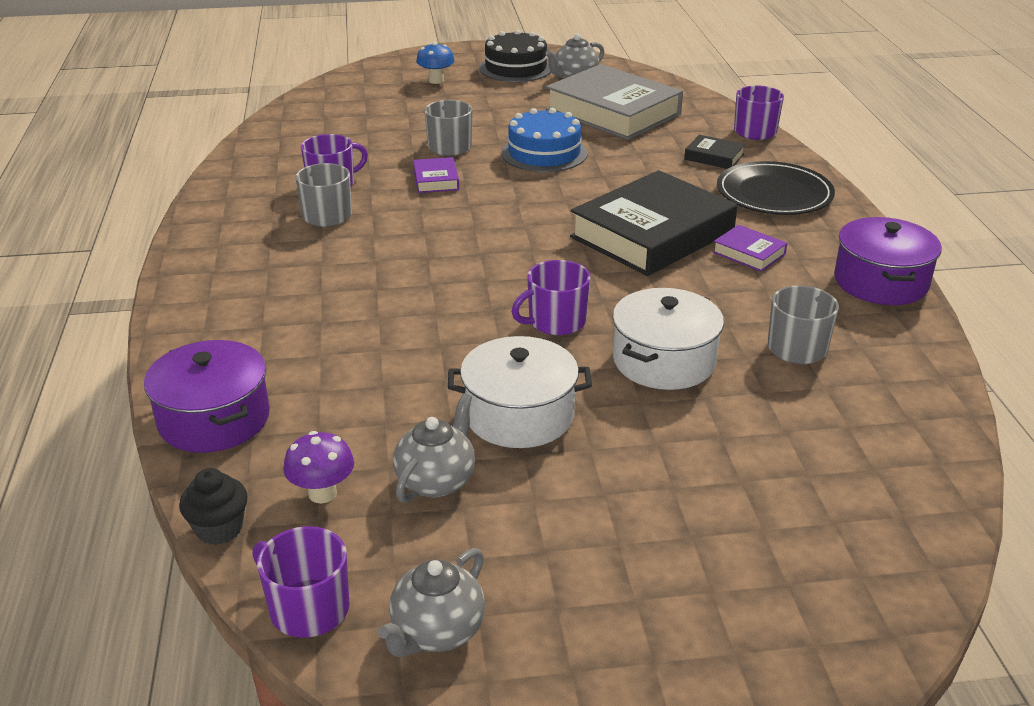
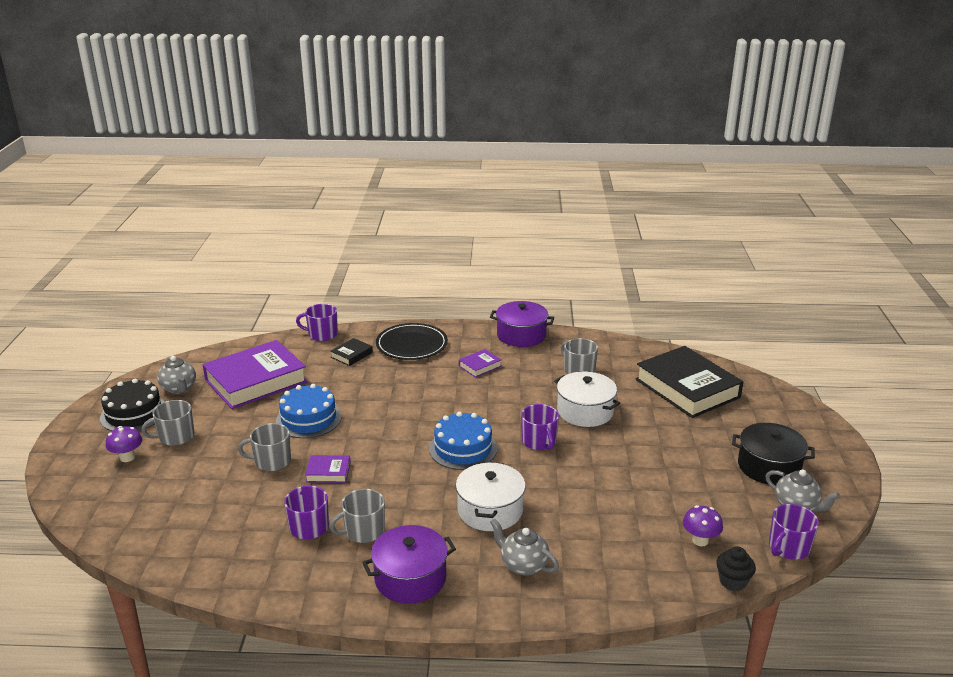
camera: 80 degrees left, 5 degrees down
purple pot [144,340,270,453] -> purple pot moved to [362,525,456,604]
grey teapot [393,393,475,503] -> grey teapot moved to [490,519,559,575]
blue mushroom [416,42,455,84] -> purple mushroom [106,426,142,462]
white pot [448,336,592,448] -> white pot moved to [456,462,526,531]
grey book [546,64,683,140] -> purple book [202,340,308,409]
black book [570,170,737,276] -> black book moved to [635,346,743,418]
none -> grey mug [141,400,195,446]
none -> blue cake [429,412,497,470]
none -> black pot [732,423,815,485]

